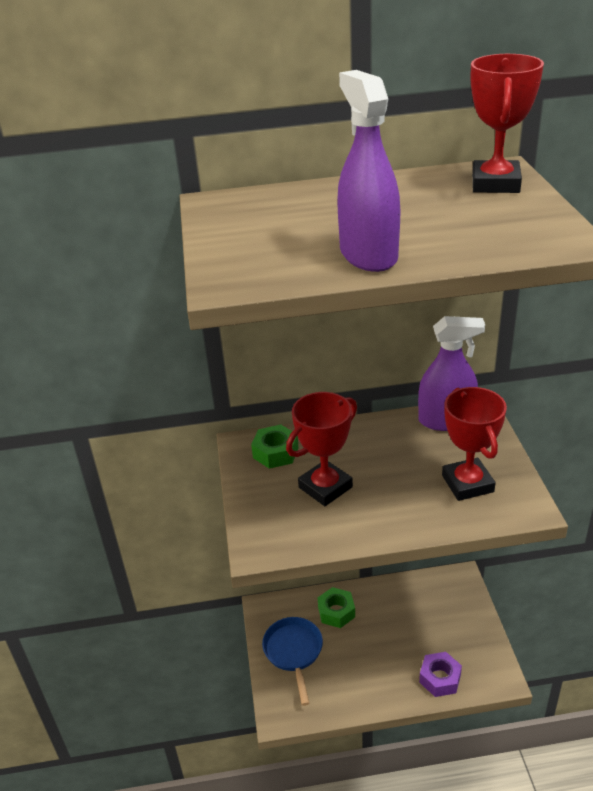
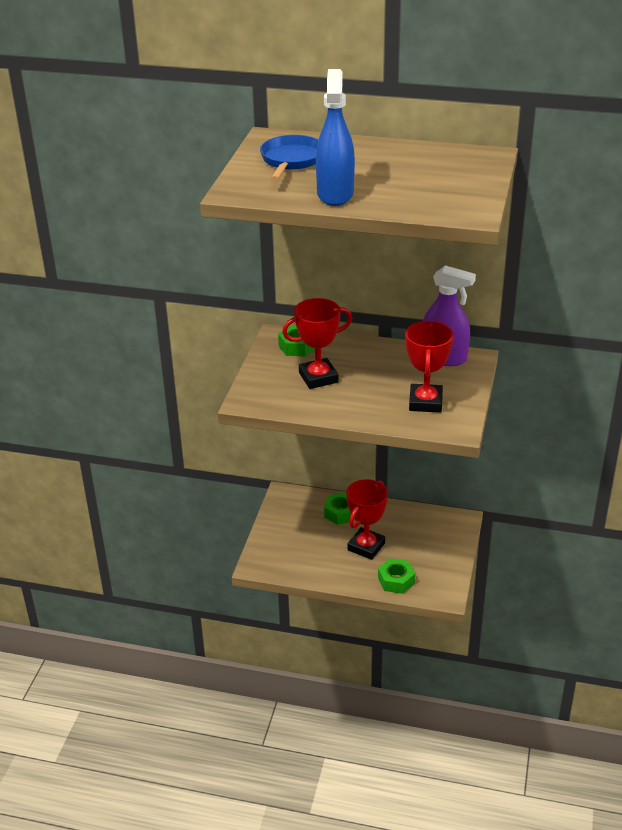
camera: 20 degrees right, 0 degrees up
blue pan [262,617,323,706] -> blue pan moved to [260,135,318,181]
purple spray bottle [337,70,400,272] -> blue spray bottle [316,69,355,206]
purple nut [419,652,462,697] -> green nut [378,558,415,594]
red trophy [471,54,544,193] -> red trophy moved to [346,479,388,560]

